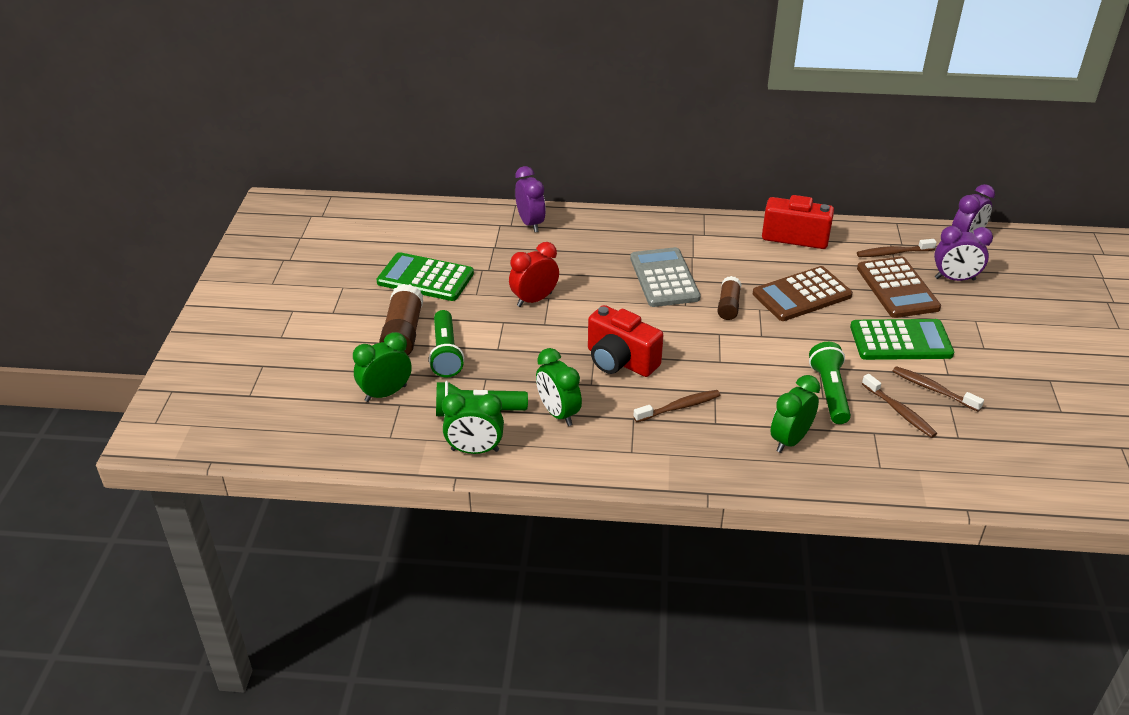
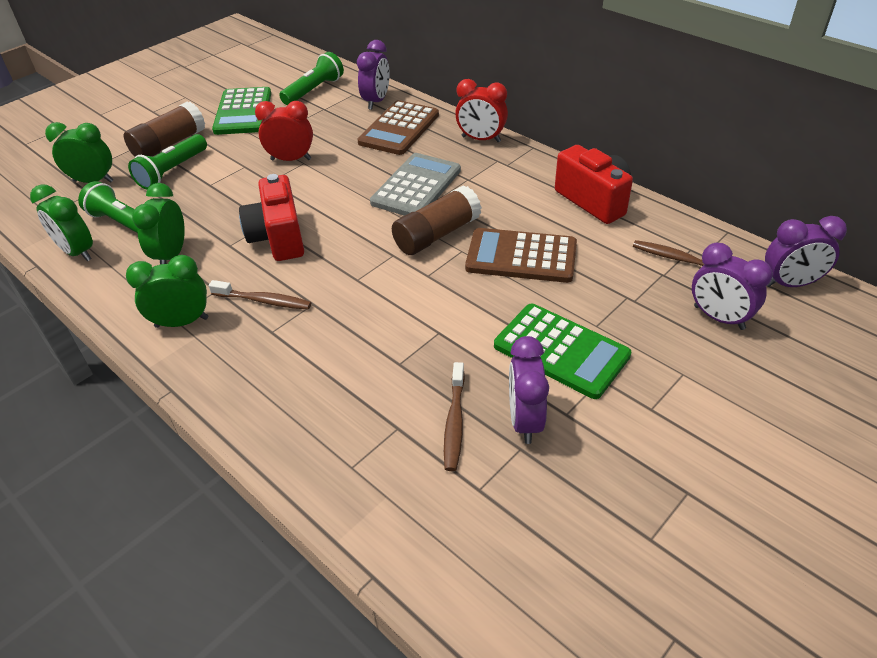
camera: 40 degrees right, 5 degrees up
green calculator [376,252,474,301] -> green calculator turned 150 degrees counterclockwise [212,87,271,135]
brown glue stick [717,276,742,320] -> brown glue stick [392,185,482,255], size x1.60
green clock [771,375,820,453] -> green clock moved to [126,255,208,328]
green flashlight [809,342,851,424] -> green flashlight moved to [279,52,344,105]
brown calculator [857,257,941,318] -> brown calculator moved to [357,100,439,155]
brown toothbrush [893,366,984,412] -> purple clock [509,336,549,444]
none -> red clock [455,79,508,142]

